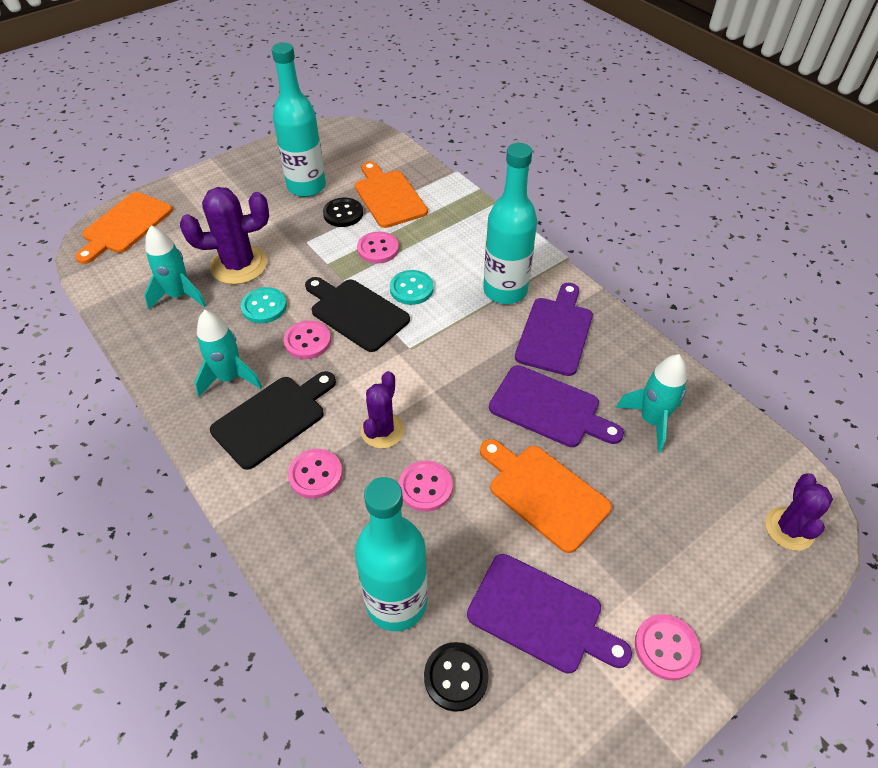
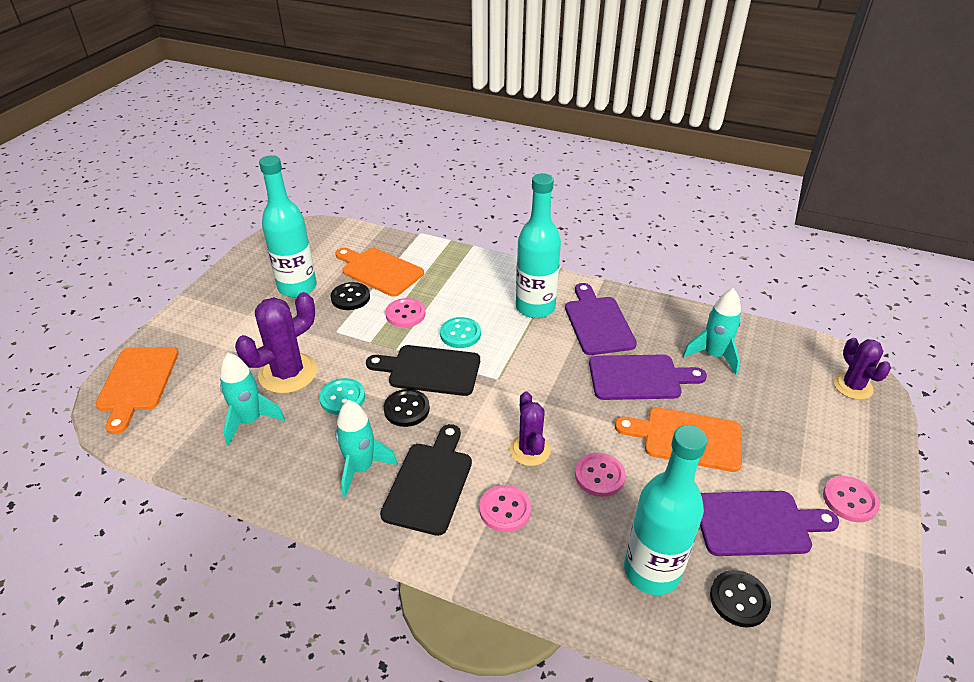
camera: 30 degrees left, 10 degrees down
pink button [284,320,331,359] -> black button [384,389,430,427]

